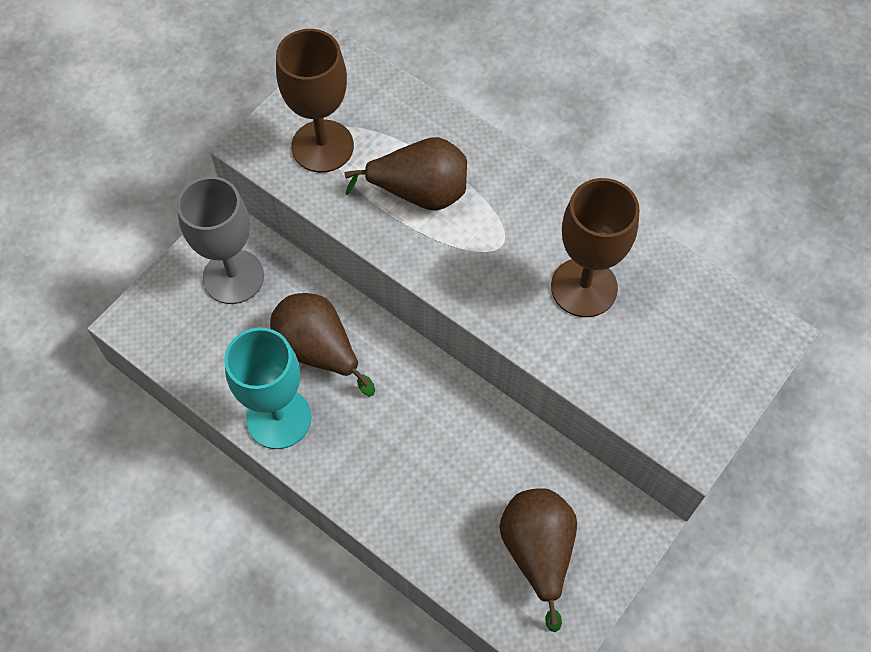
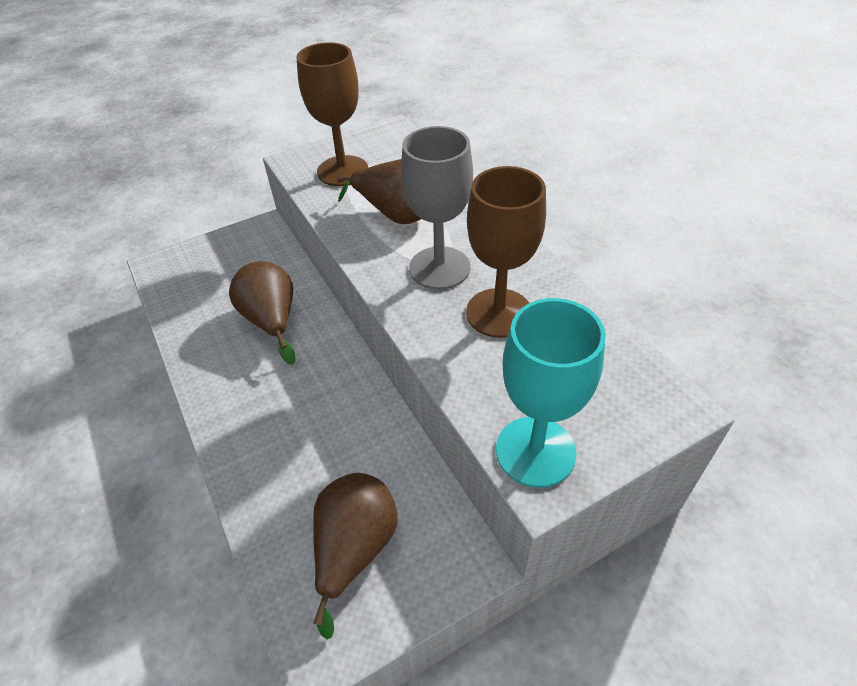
camera: 25 degrees right, 15 degrees down
grey goblet [177,176,264,304] -> grey goblet moved to [401,126,473,290]
turquoise goblet [224,328,311,449] -> turquoise goblet moved to [496,298,606,488]

